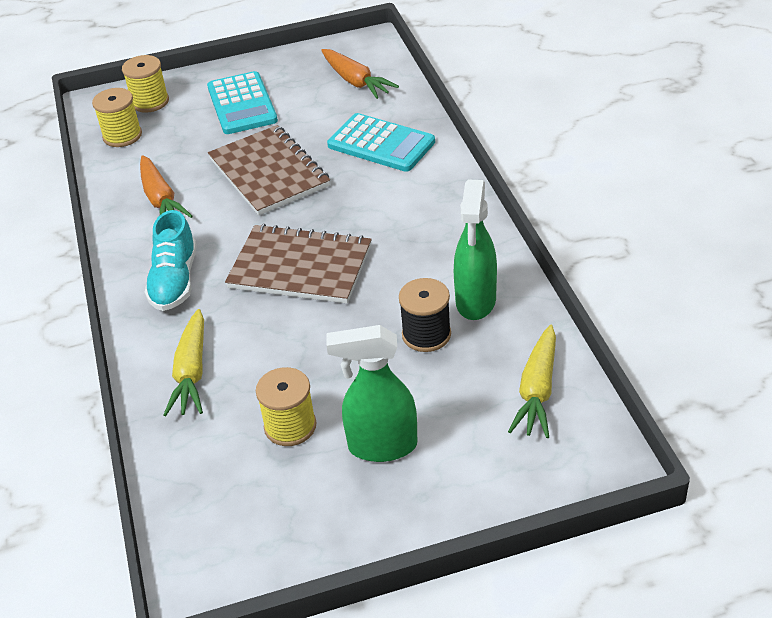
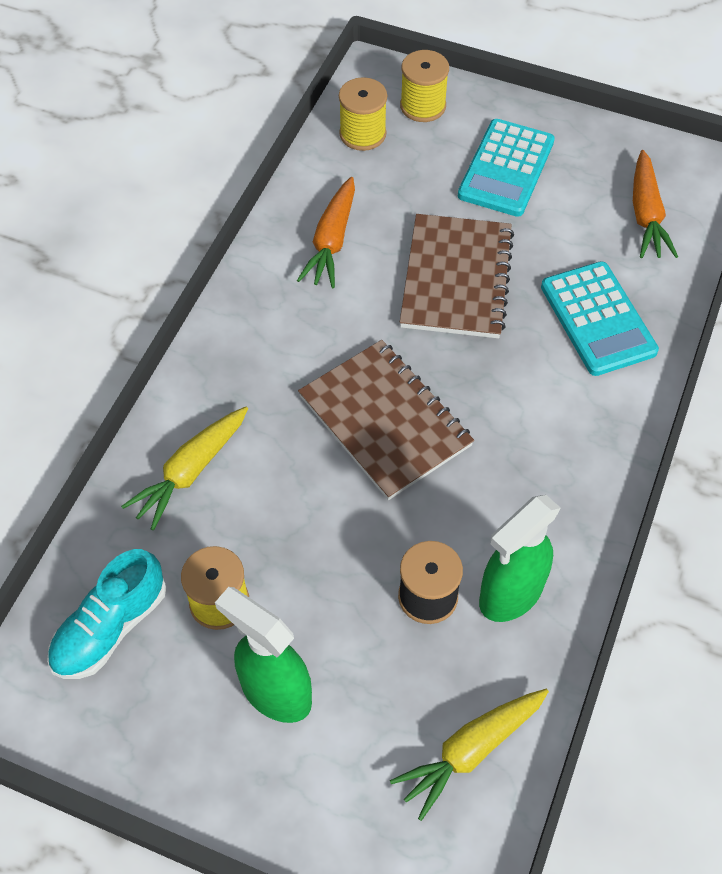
camera: 35 degrees right, 15 degrees up
turquoise shoe [145,210,197,311] -> turquoise shoe moved to [47,549,166,679]

